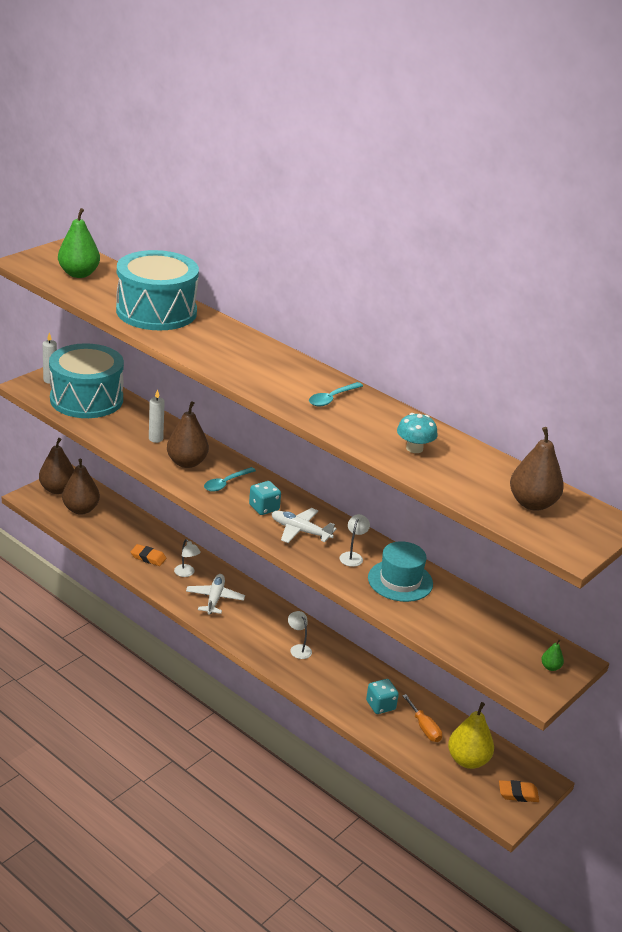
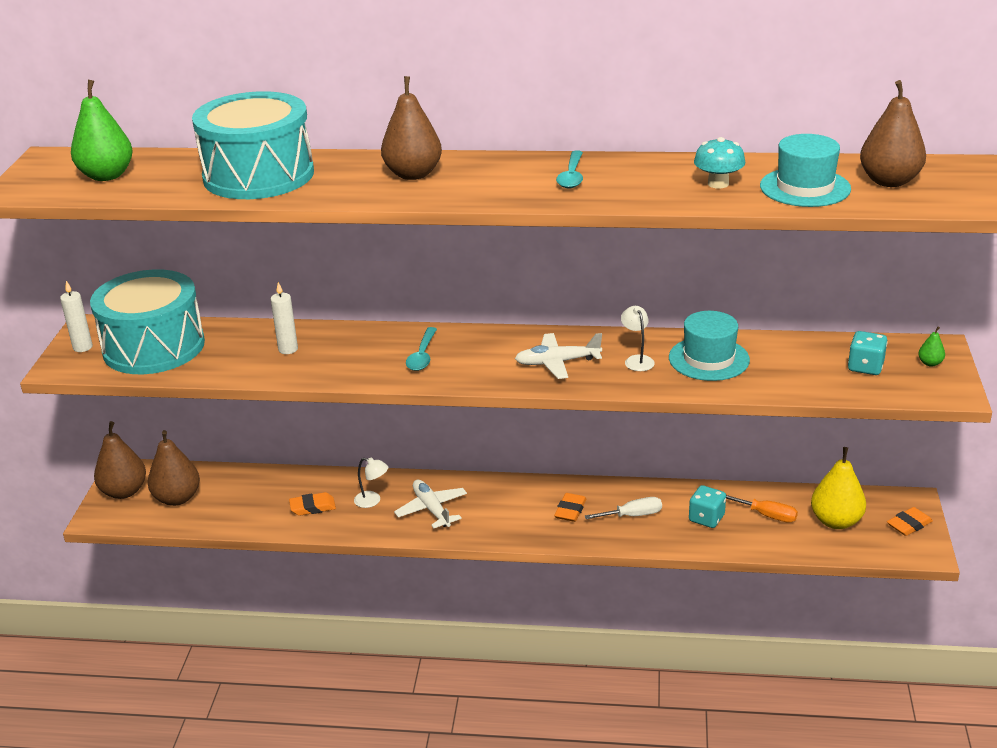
camera: 30 degrees left, 0 degrees up
brown pear [167,401,209,468] -> brown pear moved to [381,76,442,180]
turquoise dice [249,481,281,515] -> turquoise dice moved to [848,331,888,375]
white lamp [288,611,312,659] -> orange eraser [554,493,587,522]
none -> white screwdriver [585,497,662,519]
none -> turquoise hat [760,134,851,207]

